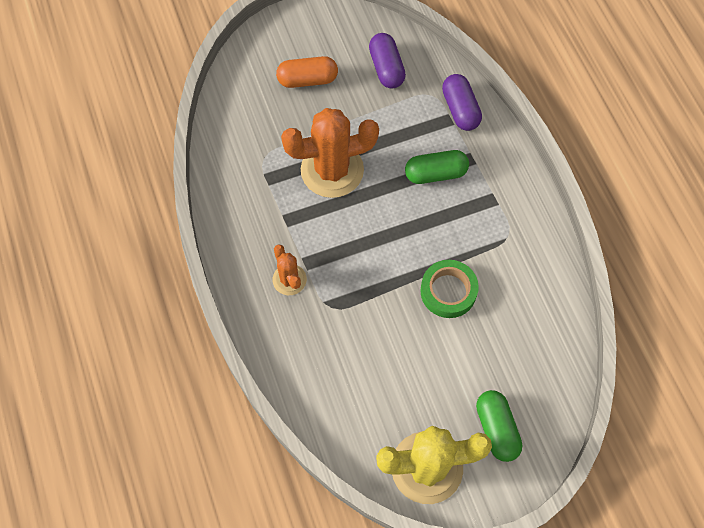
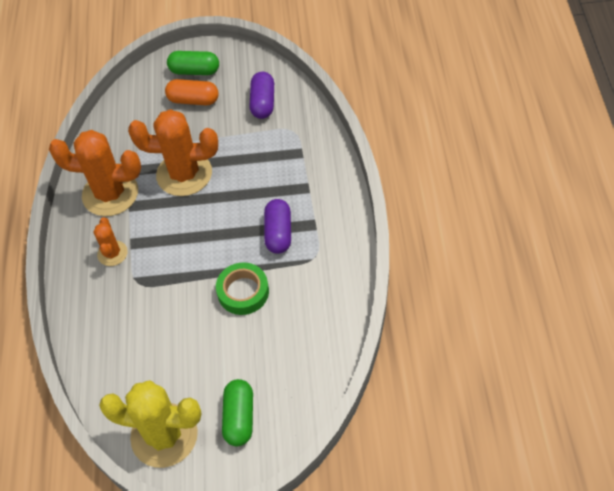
camera: 20 degrees right, 10 degrees down
green capsule [405,150,469,184] -> green capsule moved to [167,51,219,75]
purple capsule [442,74,482,131] -> purple capsule moved to [264,199,291,254]
none -> orange cactus [49,130,141,216]

